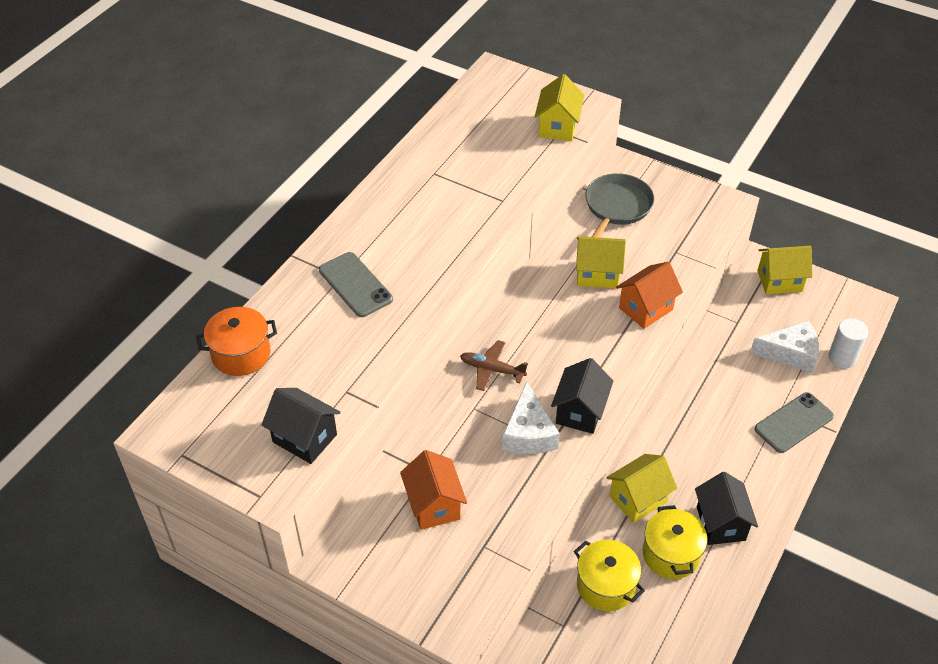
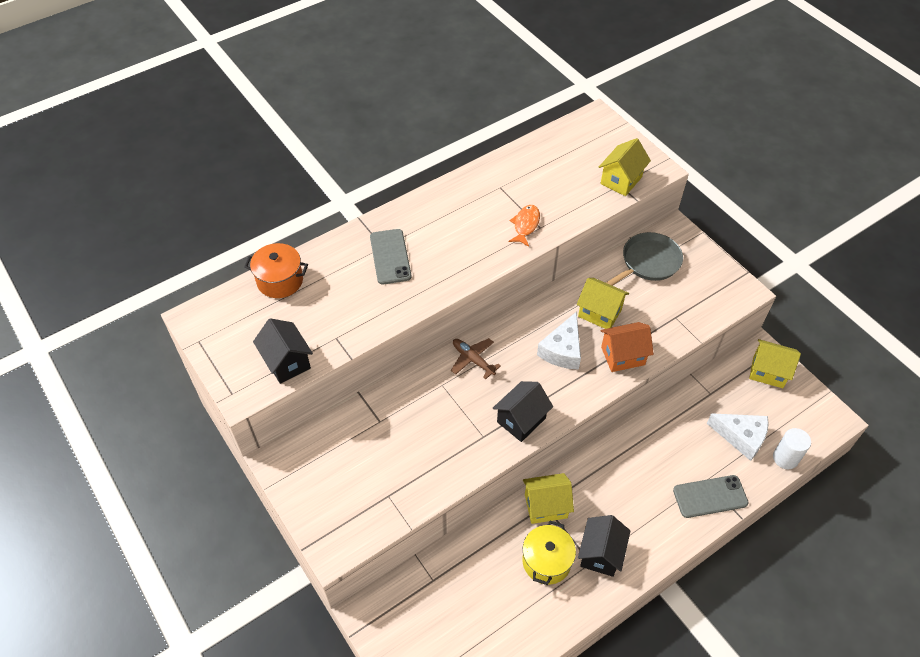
camera: 25 degrees right, 5 degrees up
orange house [400,450,467,530] -> none
white cheese [502,381,560,454] -> white cheese moved to [537,312,581,370]
yellow pot [574,540,645,611] -> none
none -> orange fish [509,205,540,247]

